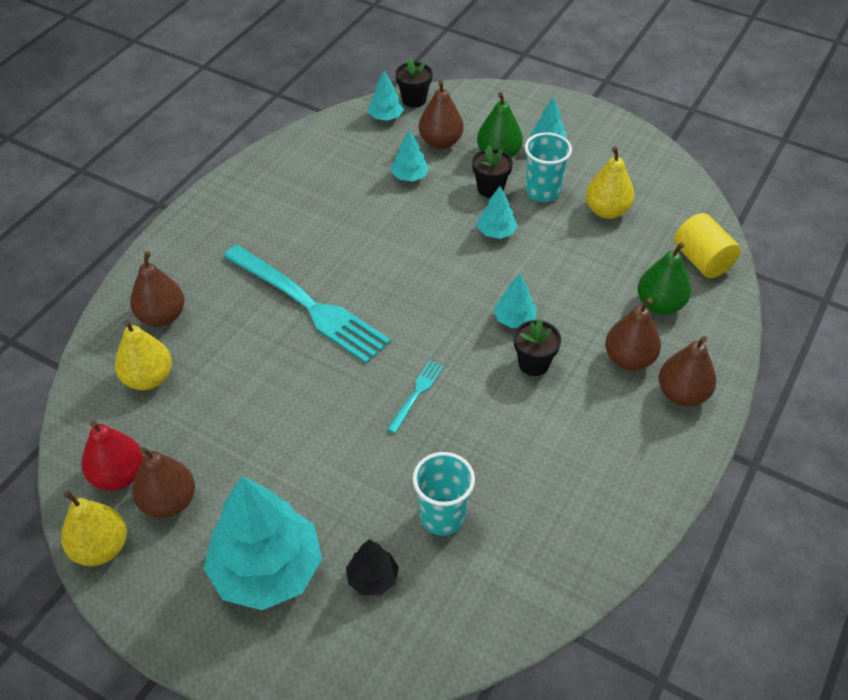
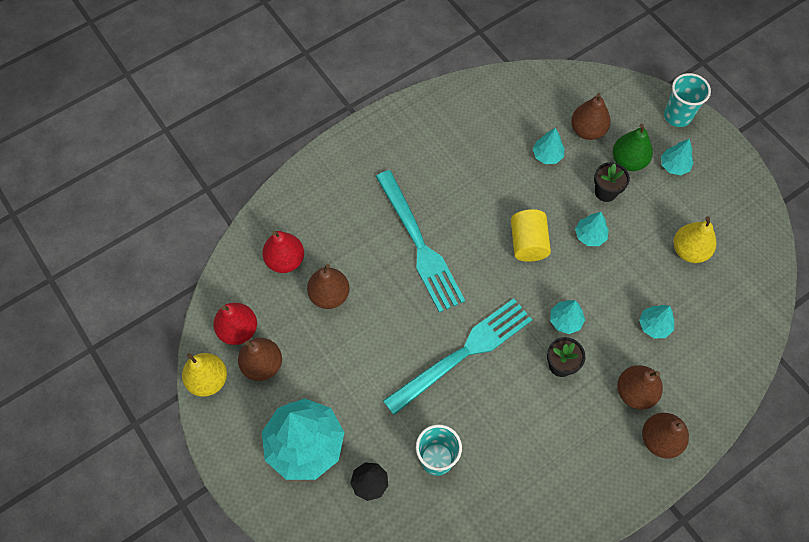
camera: 25 degrees right, 15 degrees up
yellow pear [115,320,172,390] -> red pear [262,231,304,273]
brown pear [130,251,185,327] -> brown pear moved to [307,264,350,309]
turquoise tree [368,70,404,121] -> turquoise tree moved to [639,305,674,339]
turquoise fork [387,360,444,434] -> turquoise fork [383,298,532,415], size x2.32
black flower pot [395,58,433,108] -> none
turquoise cup [525,132,572,202] -> turquoise cup moved to [664,73,711,127]
green pear [637,242,691,315] -> none
yellow cylinder [674,213,741,278] -> yellow cylinder moved to [511,209,551,262]

